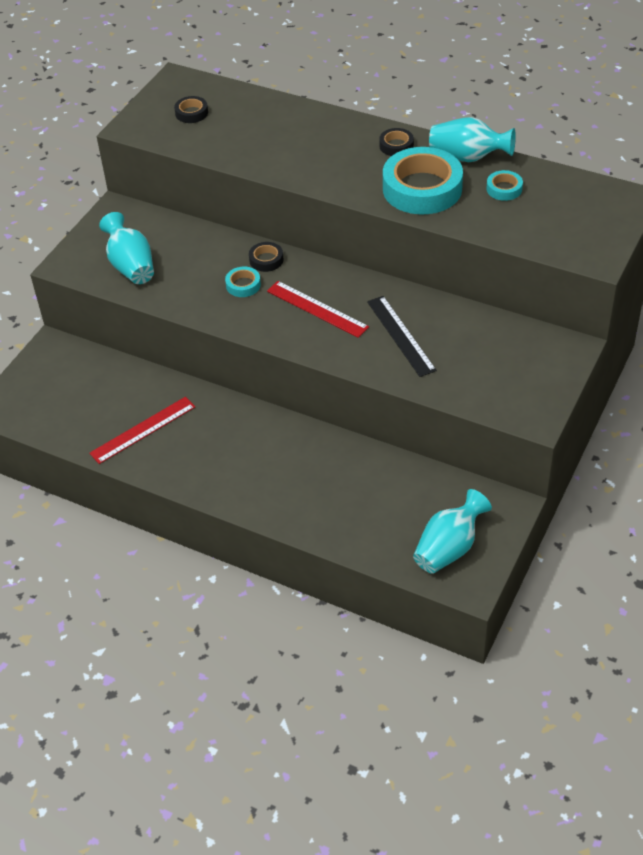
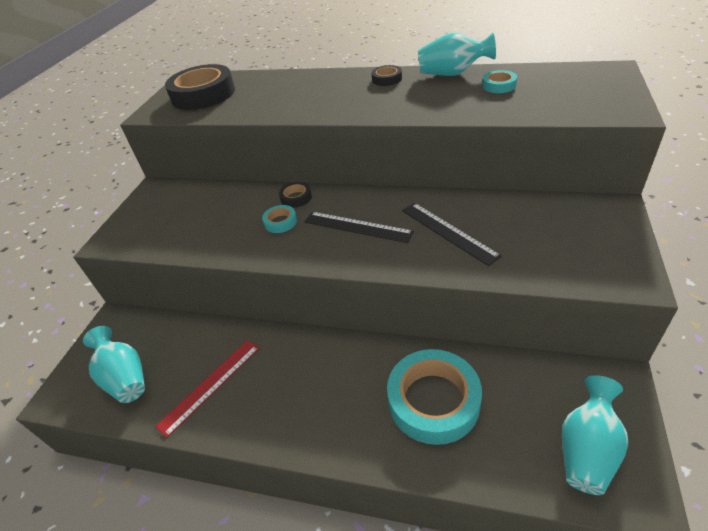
camera: 10 degrees left, 5 degrees down
turquoise vase [99,212,154,284] -> turquoise vase moved to [83,326,145,403]
black tape [174,96,208,123] -> black tape [165,64,235,110], size x2.24
red ruler [267,281,369,338] -> black ruler [305,212,414,243]
turquoise tape [383,147,463,214] -> turquoise tape moved to [387,349,482,445]

